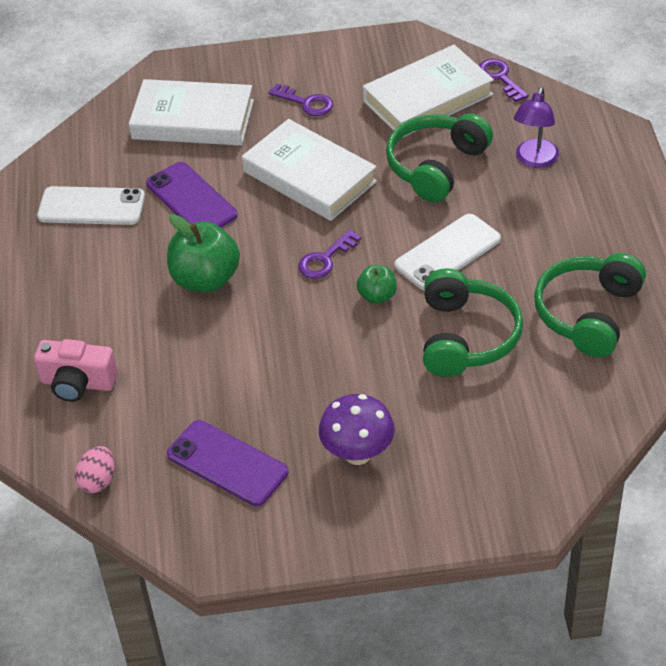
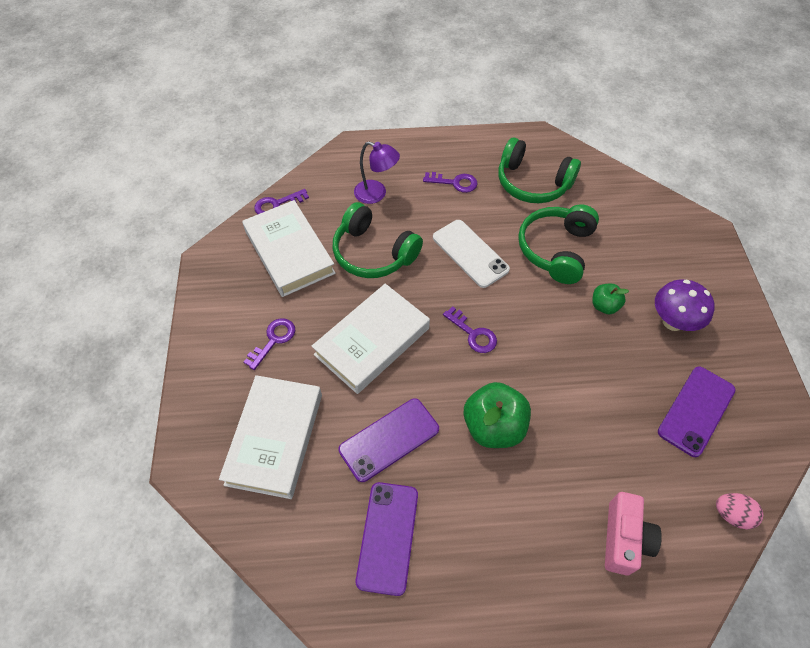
camera: 90 degrees left, 10 degrees up
white phone [37,186,145,225] -> purple phone [356,482,418,596]
green apple [357,265,397,304] -> green apple moved to [592,284,629,314]
green headphones [423,268,523,377] -> green headphones turned 75 degrees counterclockwise [518,204,599,284]
none -> purple key [423,172,477,193]

